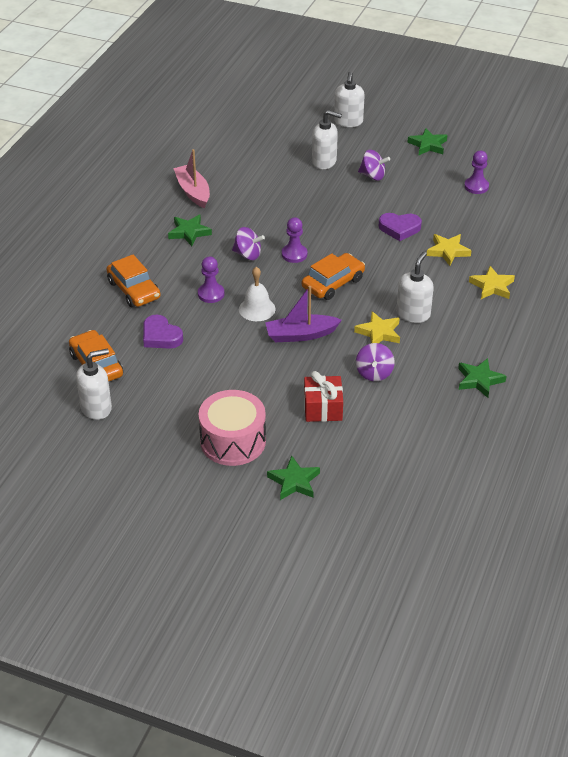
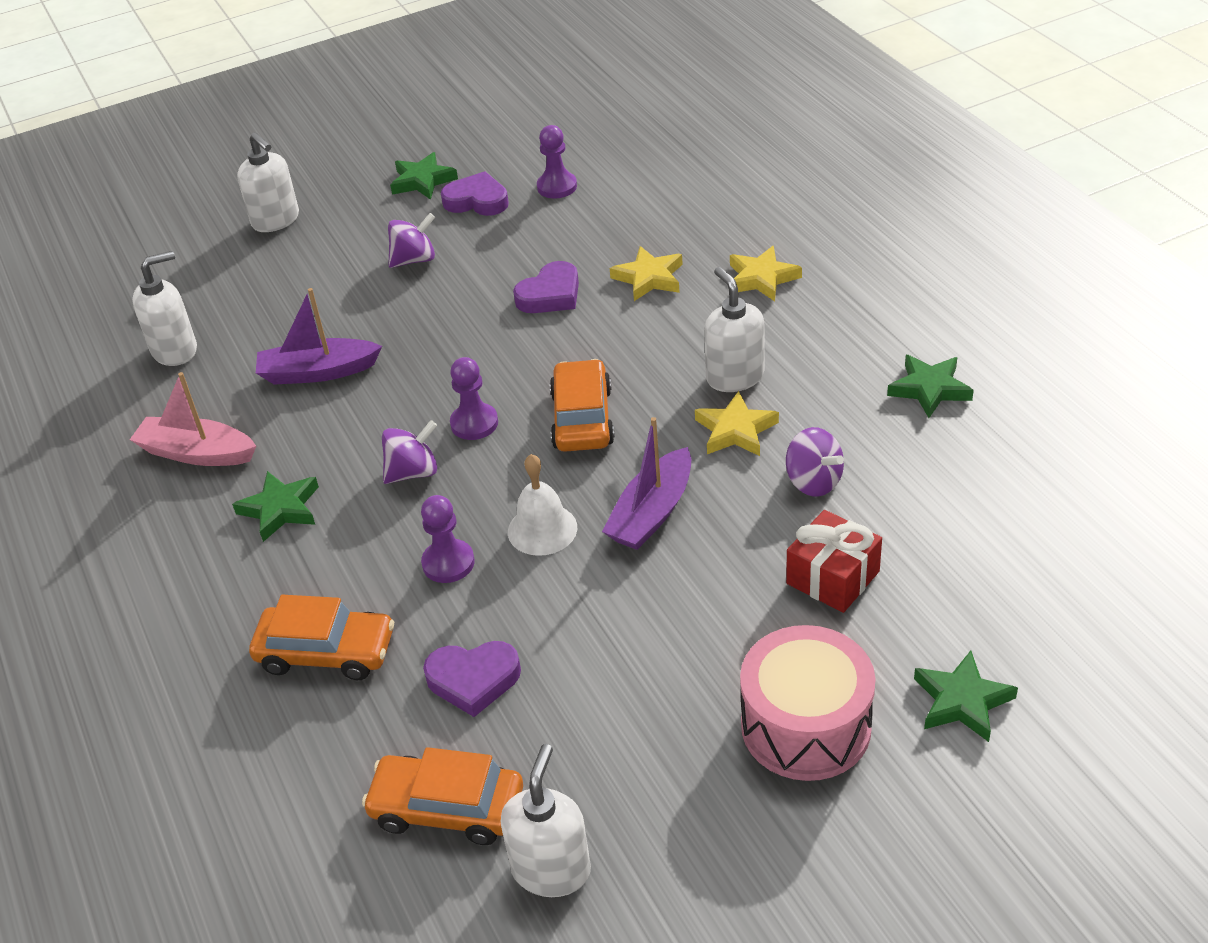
camera: 45 degrees left, 0 degrees up
white soap dispenser [312,110,342,169] -> white soap dispenser moved to [132,251,197,366]
none -> purple boat [256,288,382,385]
none -> purple heart [441,171,509,216]

